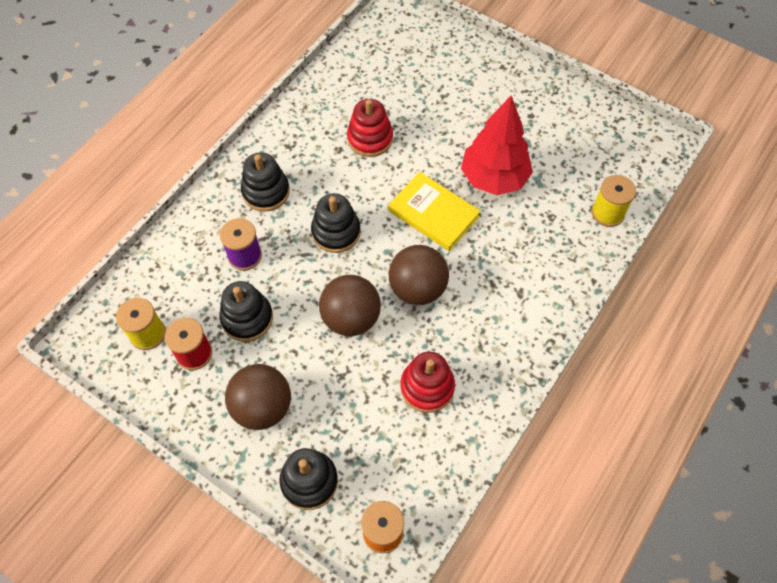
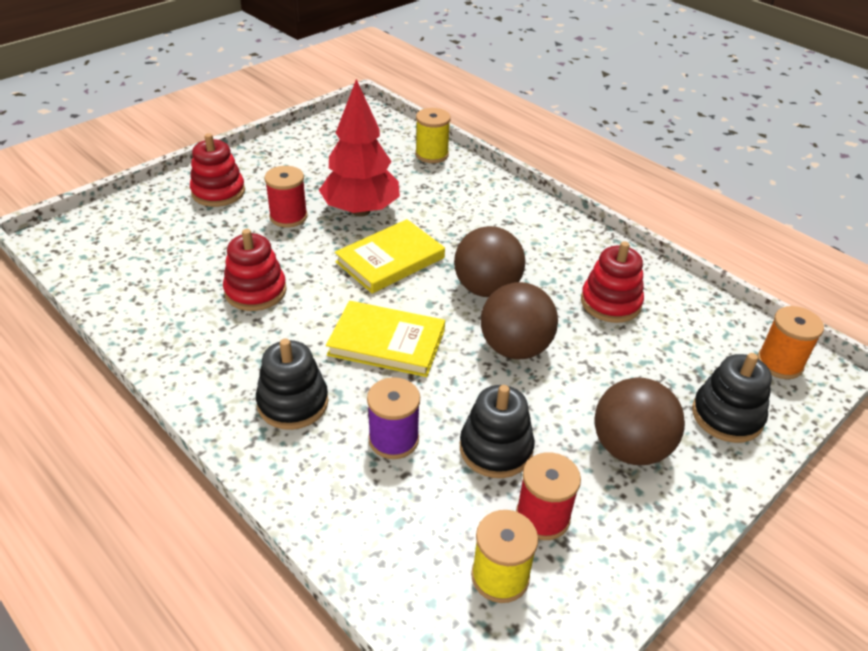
camera: 80 degrees left, 20 degrees down
black stacking toy [311,193,361,253] -> yellow book [326,301,445,377]
none -> red stacking toy [190,133,245,207]
none -> red spool [264,166,308,228]

